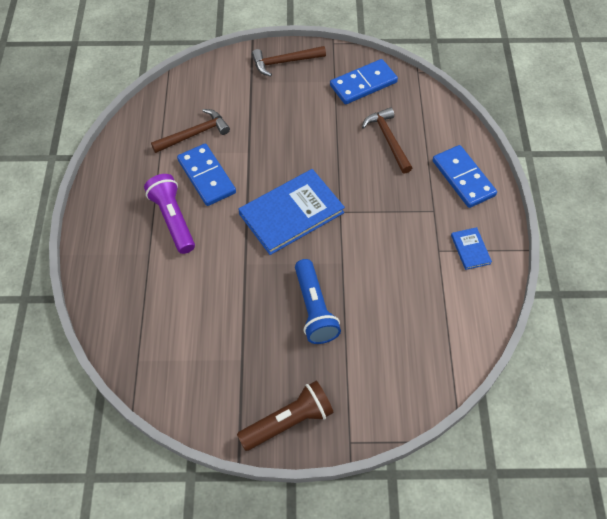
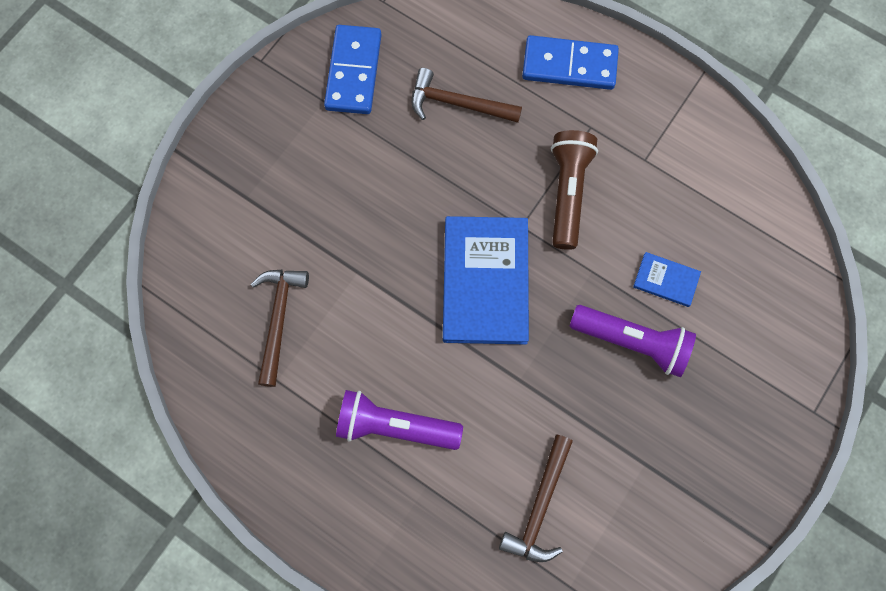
camera: 55 degrees left, 15 degrees up
blue domino [177,143,236,206] -> none
brown flashlight [237,381,334,451] -> brown flashlight moved to [551,130,598,250]
brown hammer [252,46,326,76] -> brown hammer moved to [499,435,573,562]
blue flashlight [295,259,341,344] -> purple flashlight [569,305,696,377]
blue book [451,227,492,270] -> blue book moved to [633,252,701,307]

